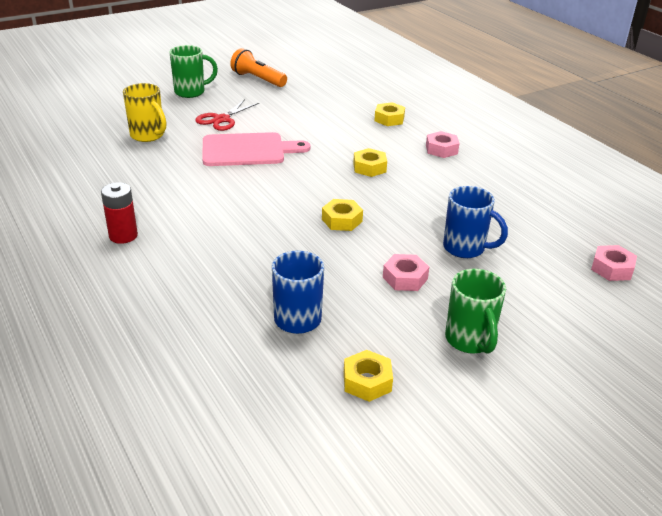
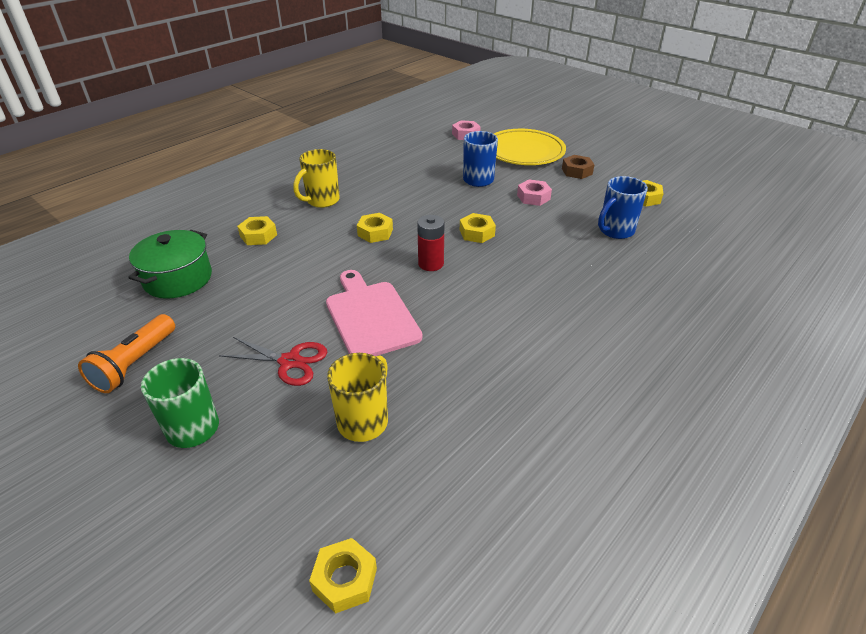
camera: 105 degrees left, 5 degrees up
red battery [101,182,138,244] -> red battery moved to [417,215,444,271]
pink nut [426,131,460,158] -> yellow mug [293,149,340,208]
green mug [445,269,506,354] -> brown nut [562,155,594,179]
none -> green pot [129,230,212,299]
none -> yellow nut [309,538,377,614]
none -> yellow plate [494,129,566,165]

